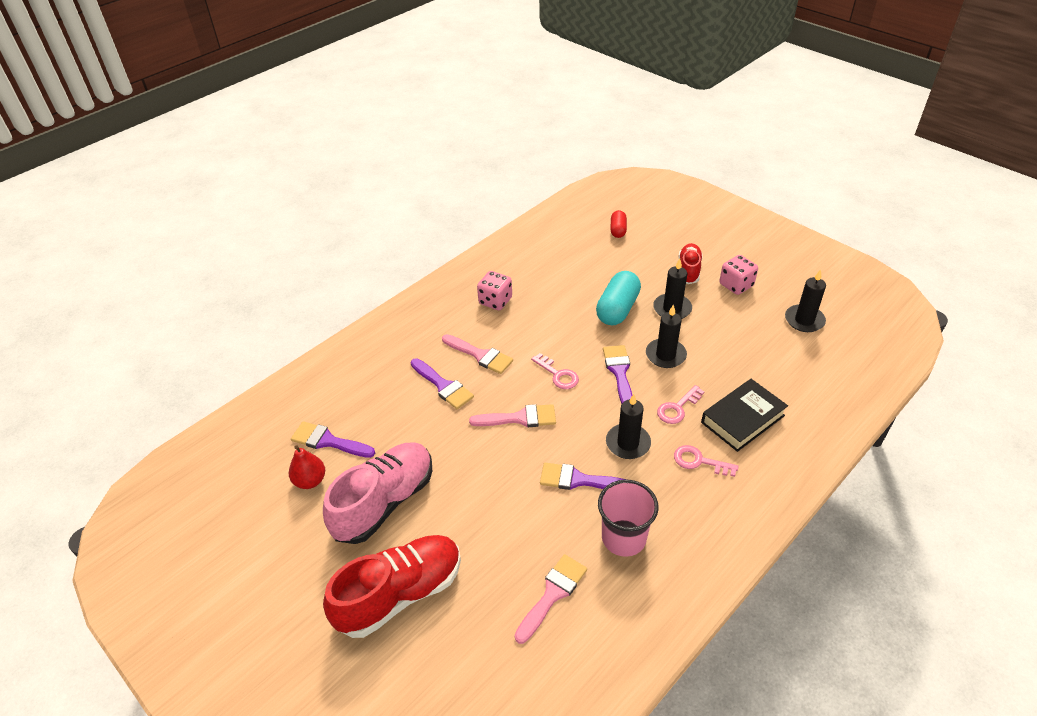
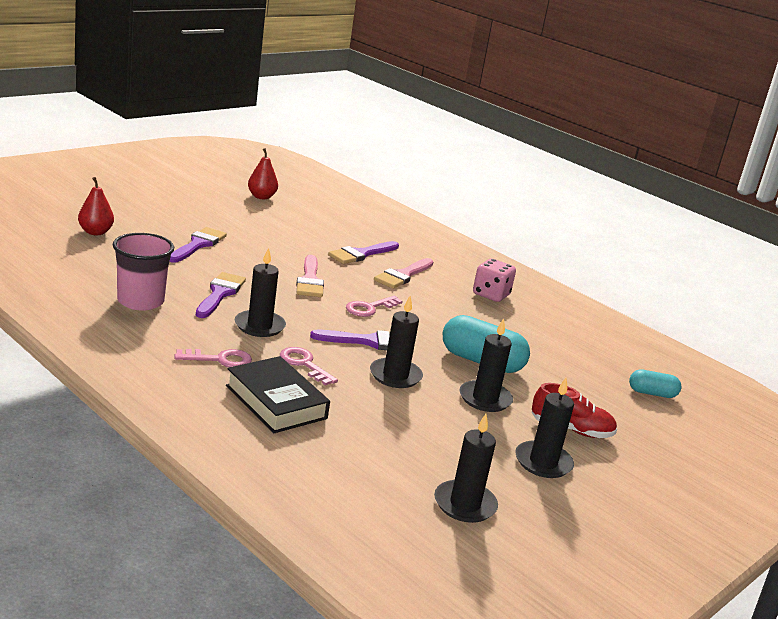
camera: 85 degrees right, 20 degrees down
purple brush [291,421,375,458] -> purple brush moved to [169,227,227,263]
pink shoe [323,442,432,544] -> none
red shoe [323,535,461,638] -> none
pink brush [514,554,587,644] -> none
red capsule [611,210,627,238] -> turquoise capsule [629,369,682,398]
pink key [674,445,739,477] -> pink key turned 60 degrees clockwise [174,349,252,367]
pink dice [719,255,758,295] -> black candle [515,378,574,478]
none -> red pear [78,177,114,235]

